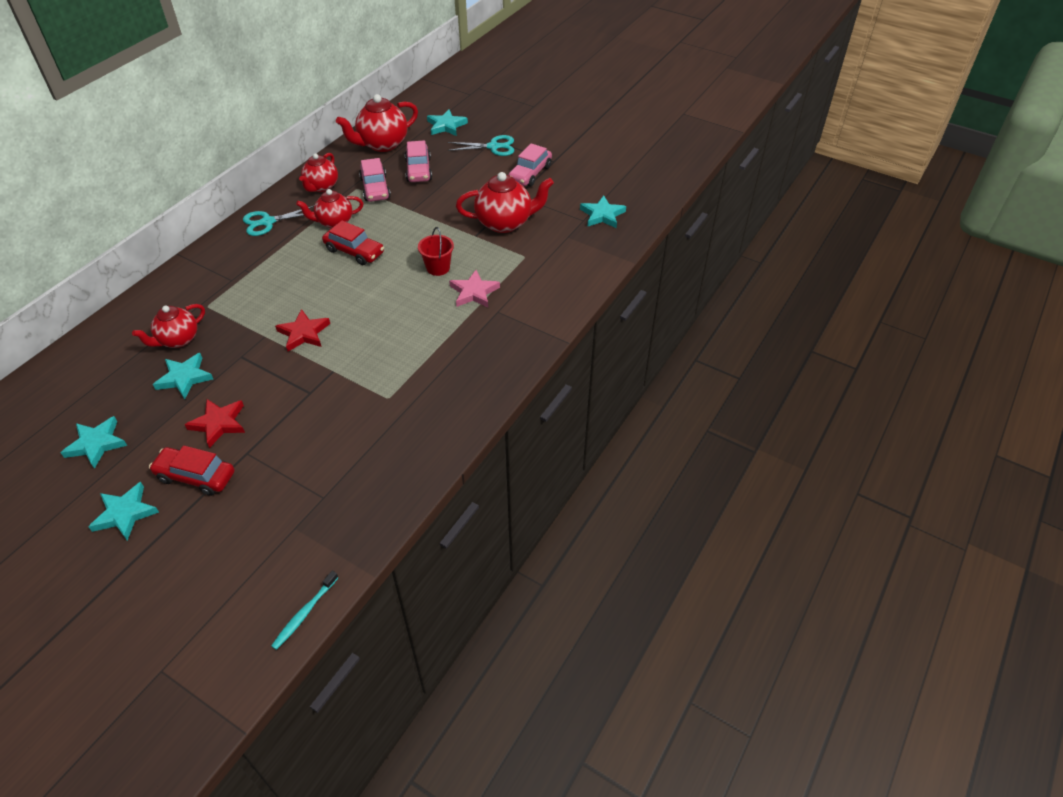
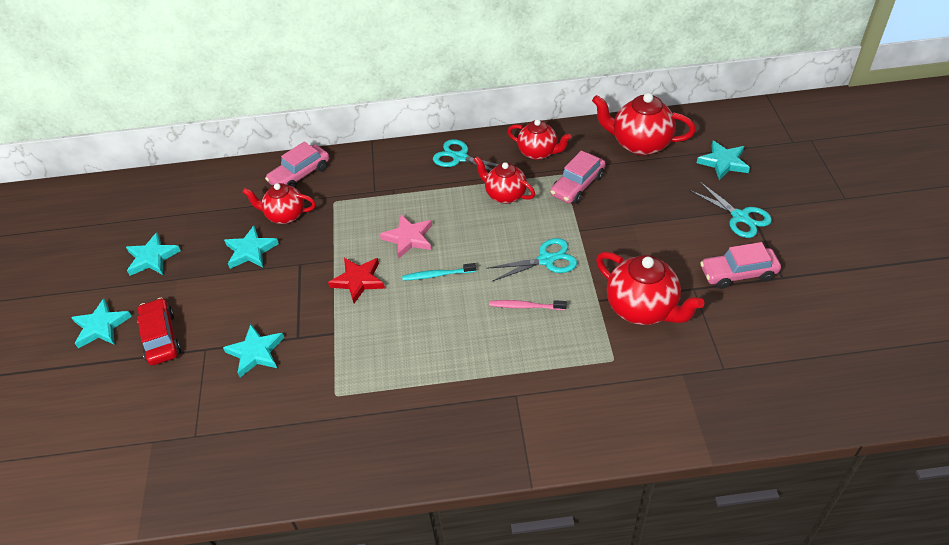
camera: 55 degrees right, 0 degrees up
red star [185,399,245,448] -> none
turquoise toothbrush [271,571,338,650] -> turquoise toothbrush moved to [402,263,476,281]
red teapot [299,153,338,192] -> red teapot turned 135 degrees counterclockwise [507,119,571,160]
red car [322,221,384,265] -> none
pink car [405,140,432,182] -> pink car moved to [265,142,329,188]
red bucket [418,227,454,276] -> pink toothbrush [489,300,567,310]
pink star [449,270,500,307] -> pink star moved to [380,214,432,258]
turquoise star [580,195,626,228] -> turquoise star moved to [223,324,284,377]
none -> turquoise scissors [486,238,577,281]

